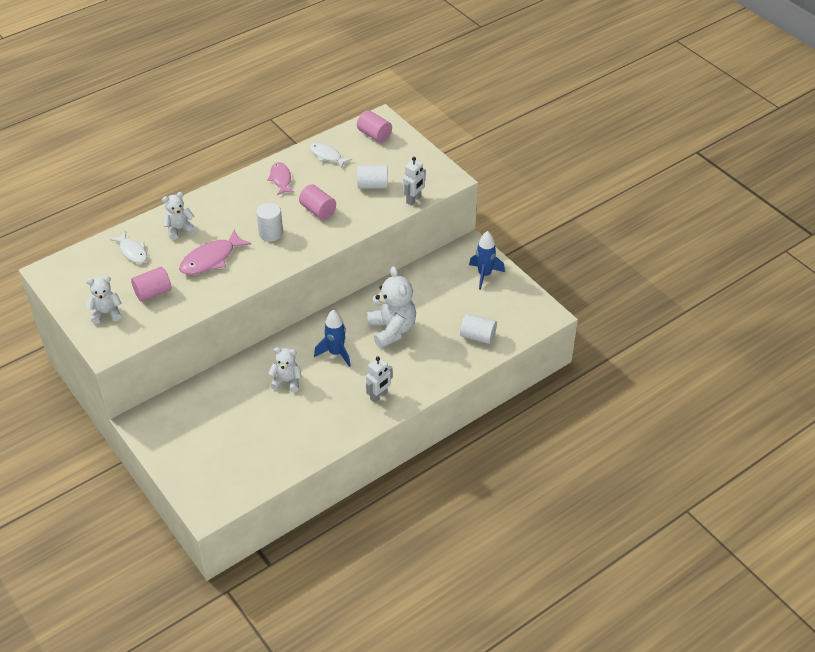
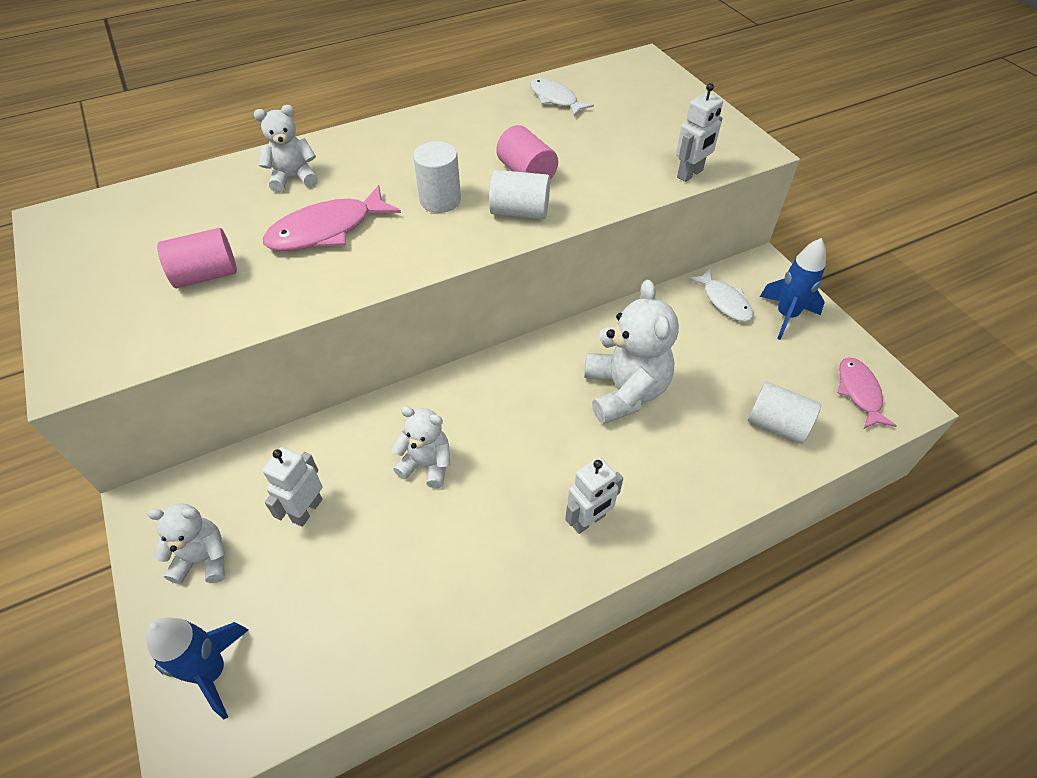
camera: 10 degrees right, 5 degrees up
white teddy bear [86,276,122,324] -> white teddy bear moved to [147,504,226,584]
white fish [110,231,147,263] -> white fish moved to [688,269,753,322]
pink fish [267,162,295,195] -> pink fish moved to [838,357,897,429]
blue rocket [314,310,351,367] -> blue rocket moved to [146,617,248,719]
pink cylinder [357,110,392,143] -> none
white cylinder [357,165,388,189] -> white cylinder moved to [489,170,550,219]
none -> white robot [263,447,322,527]

